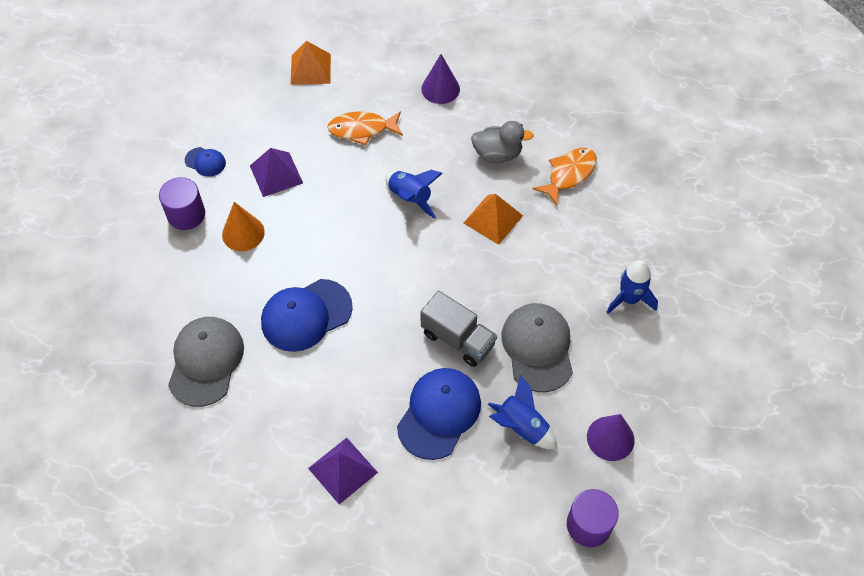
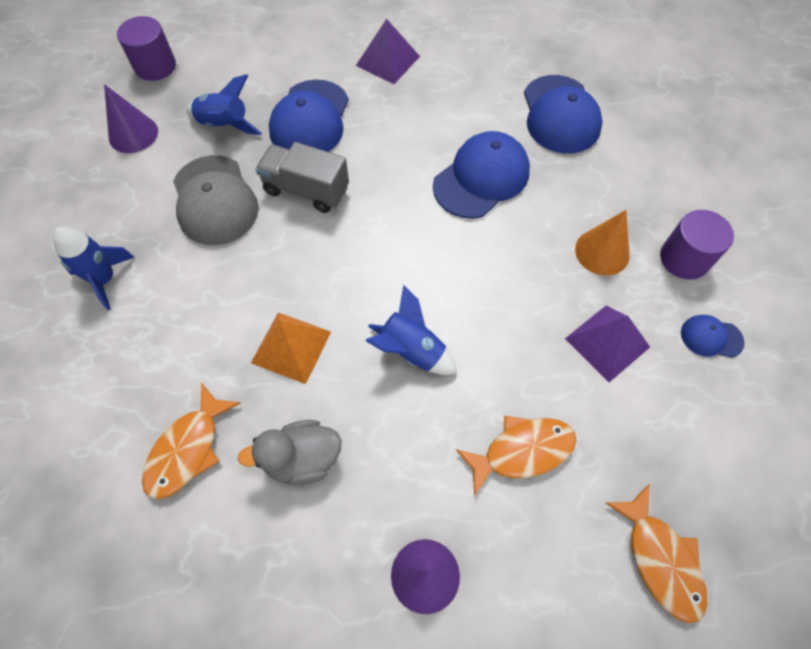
camera: 165 degrees right, 5 degrees up
grey cap [168,317,244,407] -> blue cap [524,75,603,153]
orange pyramid [291,41,331,85] -> orange fish [606,484,707,623]

